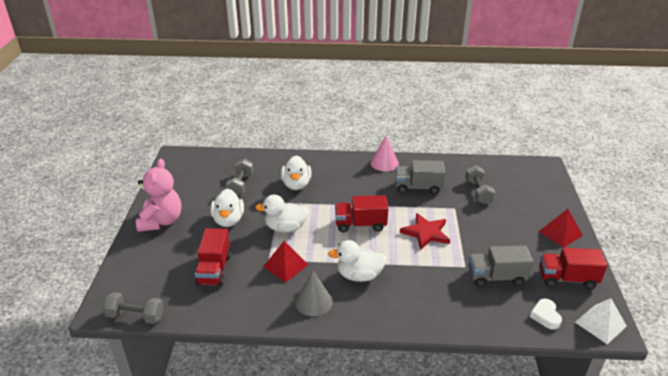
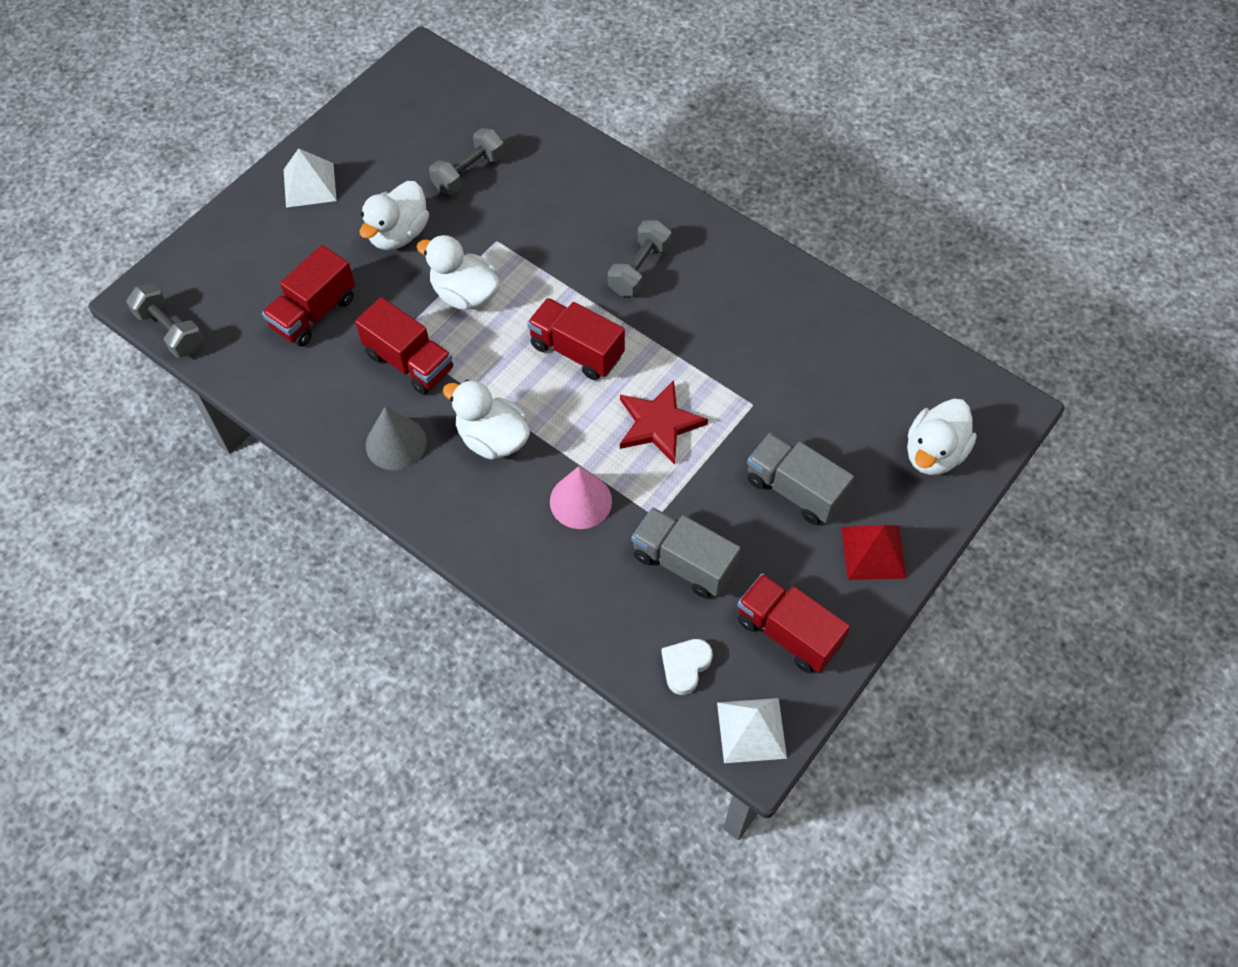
camera: 35 degrees right, 25 degrees up
pink teddy bear [136,159,181,232] -> white pyramid [284,148,337,208]
red pyramid [263,241,308,282] -> red truck [355,297,453,395]
white duck [281,155,312,190] -> white duck moved to [907,399,977,475]
pink cone [370,136,399,171] -> pink cone moved to [550,466,612,529]
grey truck [395,160,445,194] -> grey truck moved to [747,433,854,525]
grey dumbbell [465,165,495,204] -> grey dumbbell moved to [608,220,671,297]

